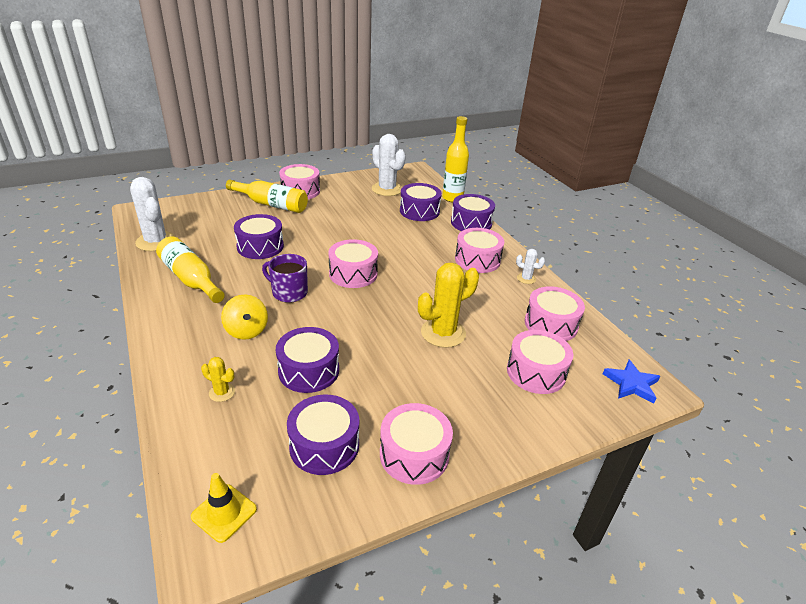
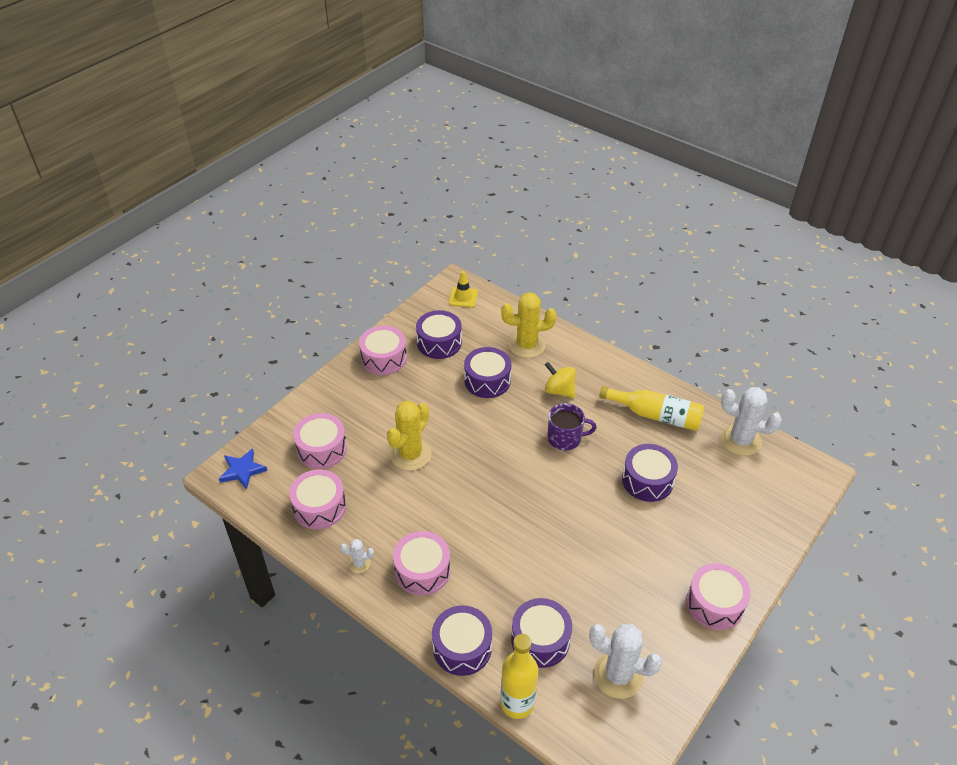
camera: 155 degrees right, 10 degrees up
yellow cactus [201,357,235,402] -> yellow cactus [501,292,557,358], size x2.06
yellow bottle [226,180,308,213] -> none
pink drum [328,239,378,288] -> none

